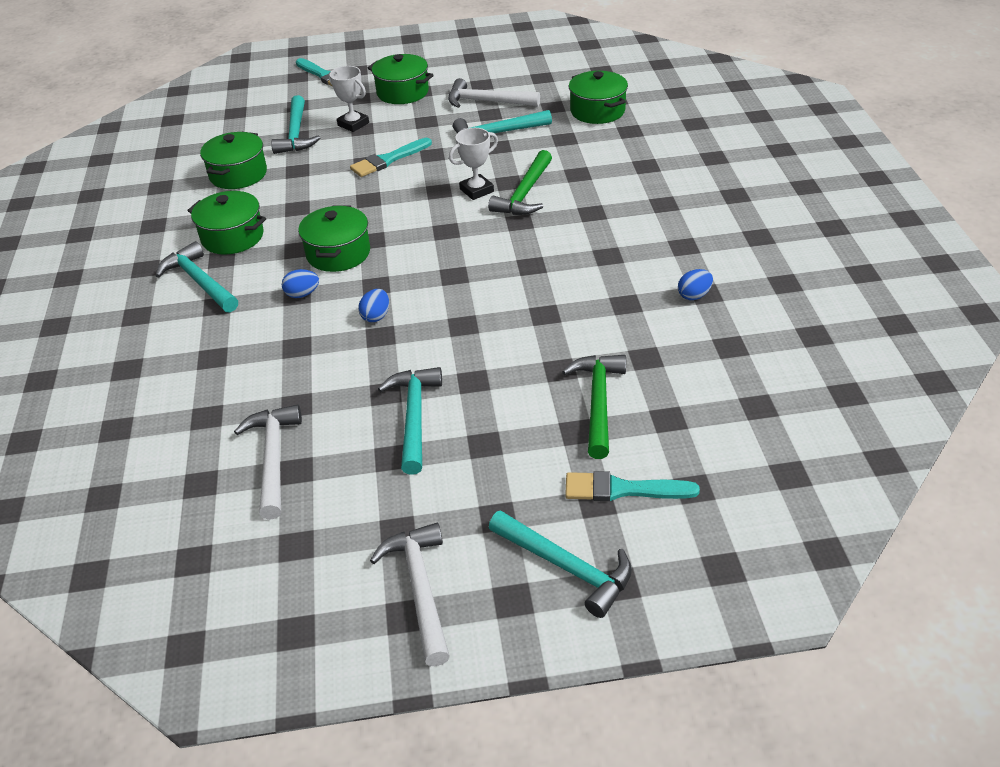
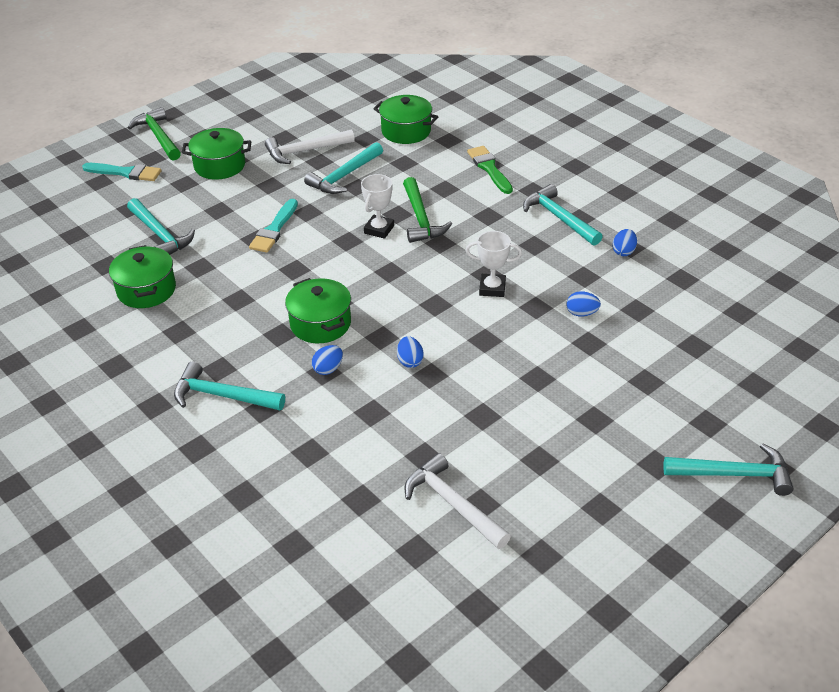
camera: 35 degrees left, 0 degrees up
green pot [187,191,266,255] -> none
white trophy [329,66,369,132] -> white trophy moved to [466,231,522,297]
white hammer [370,523,450,666] -> none
turquoise hammer [378,367,442,475] -> turquoise hammer moved to [523,184,603,246]
green hammer [562,355,626,459] -> green hammer moved to [128,107,181,161]
turquoise brush [565,471,700,501] -> none
none -> green brush [467,146,513,194]
none -> blue egg [566,292,601,316]

